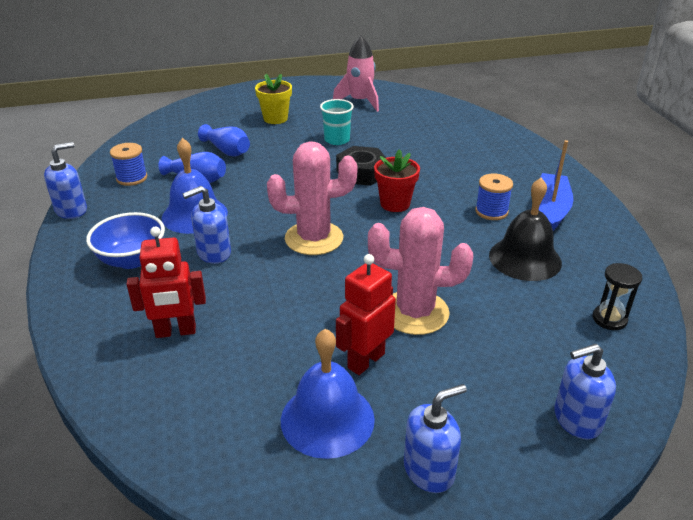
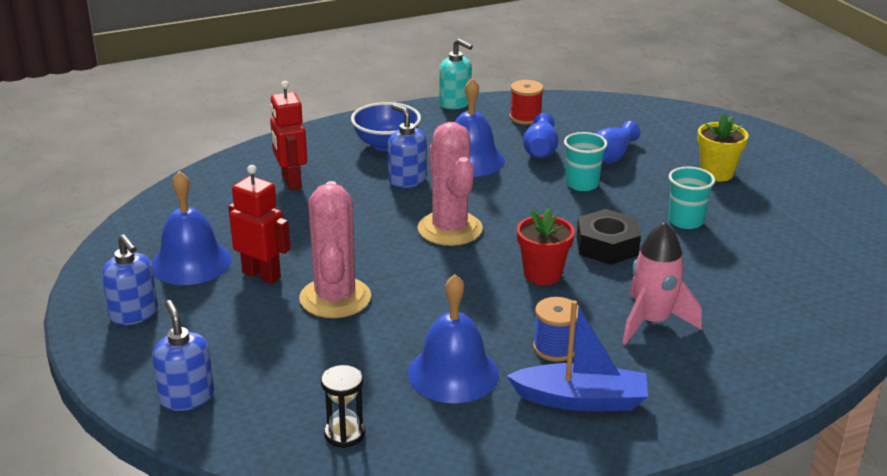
camera: 80 degrees right, 5 degrees down
blue soap dispenser [44,142,87,219] -> turquoise soap dispenser [439,39,473,109]
blue spool [110,143,147,186] -> red spool [510,80,544,125]
pink rocket [333,35,379,112] -> pink rocket moved to [622,222,702,345]
black bell [489,178,562,281] -> blue bell [408,274,499,403]
none -> turquoise cup [564,132,607,191]

